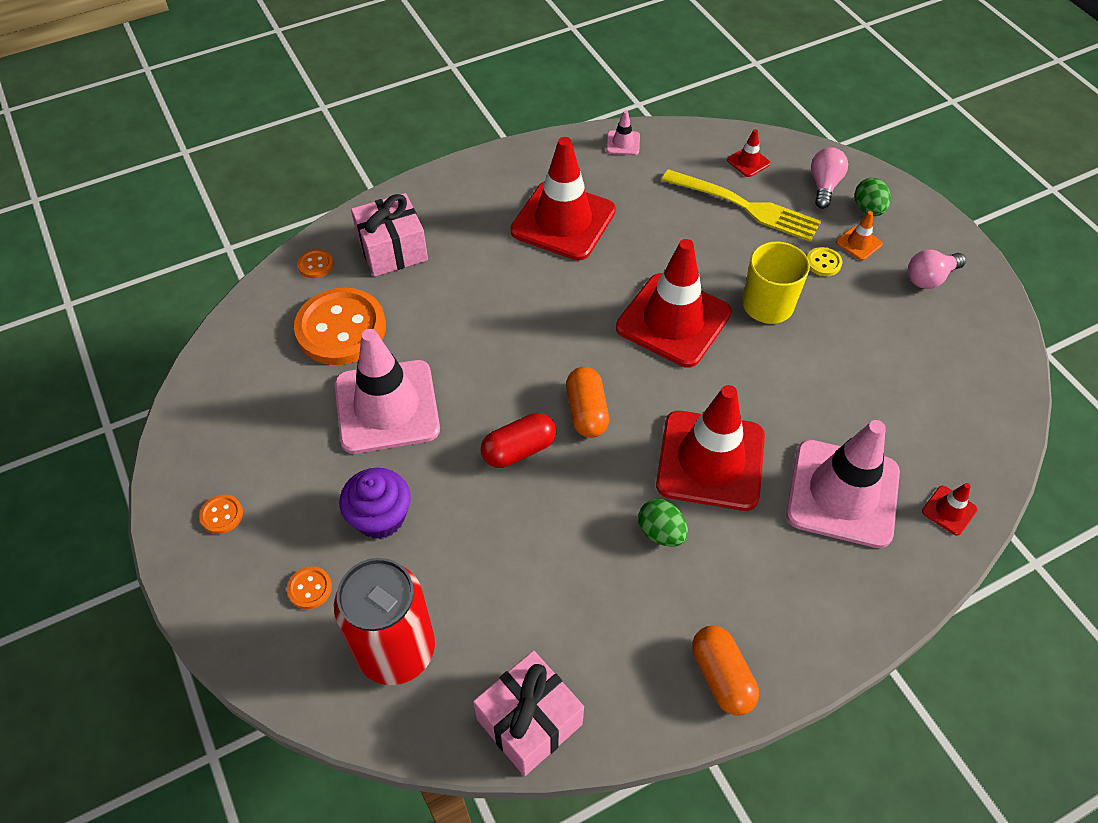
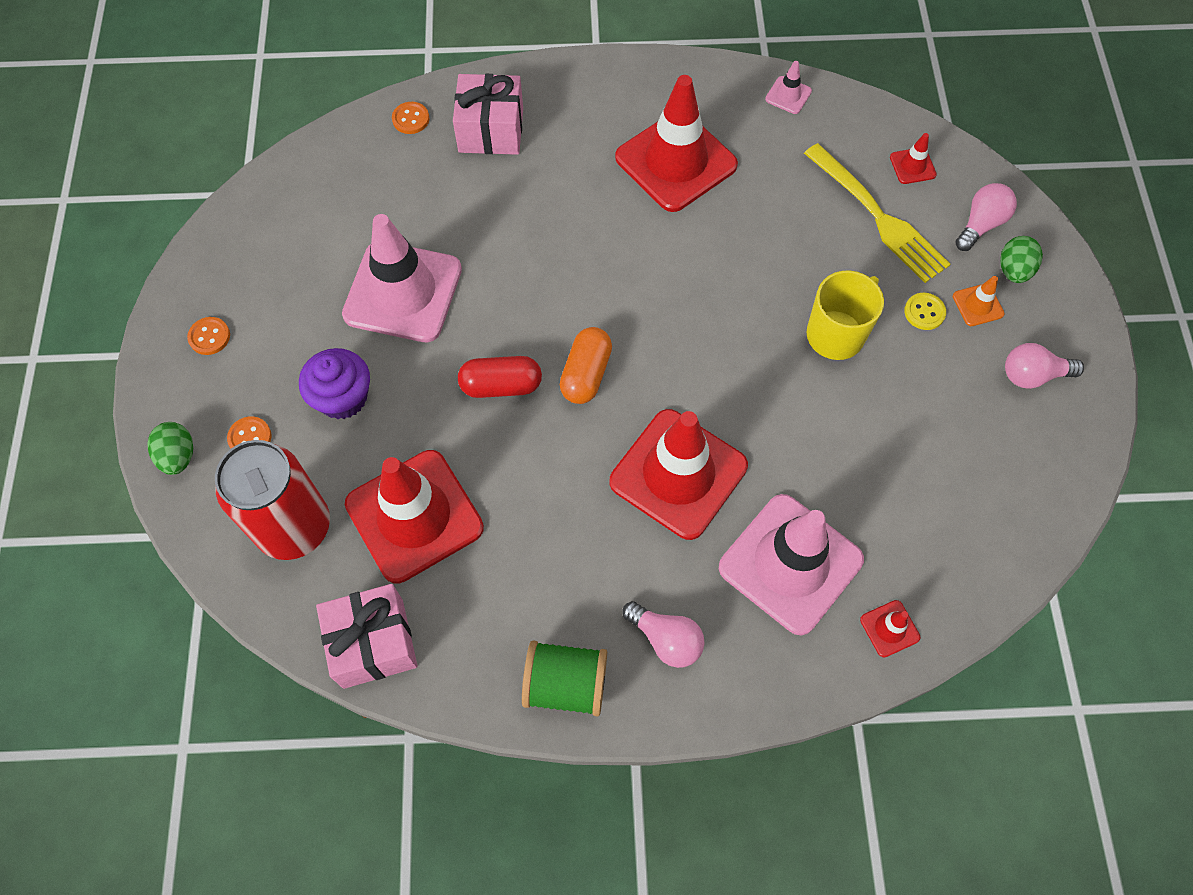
camera: 25 degrees right, 10 degrees up
orange button [294,288,386,365] -> none
red traffic cone [616,239,732,368] -> red traffic cone moved to [345,450,484,584]
green egg [638,499,688,547] -> green egg moved to [147,422,193,475]
orange capsule [692,626,759,715] -> green spool [522,640,607,717]
none -> pink light bulb [622,601,705,668]

